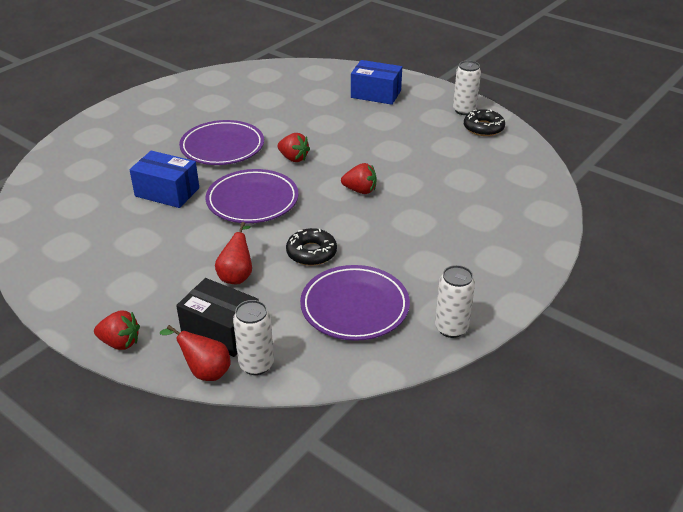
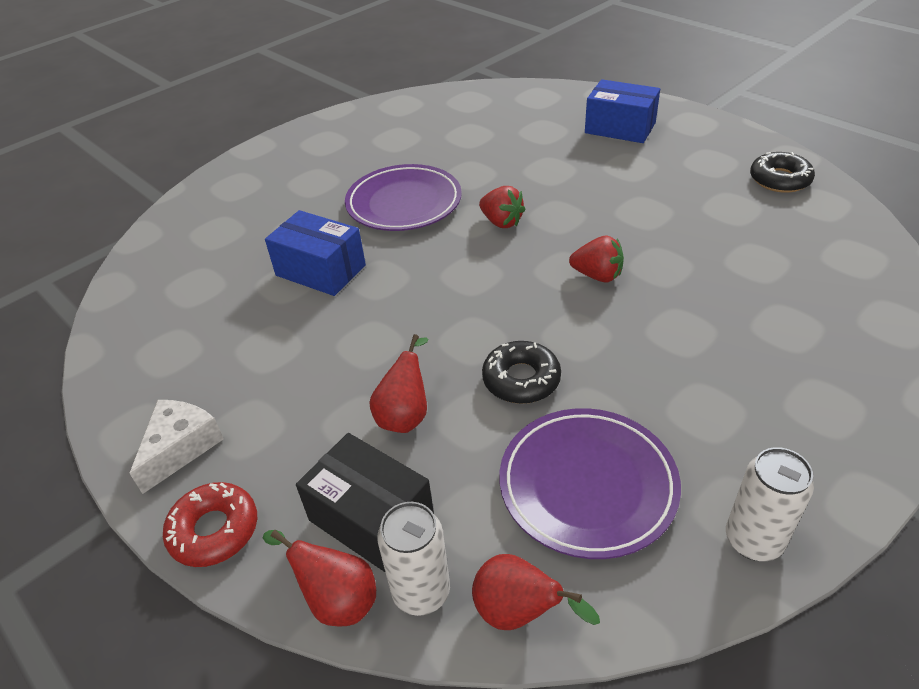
camera: 10 degrees right, 5 degrees up
red strawberry [94,311,140,350] -> red donut [163,482,257,567]
purple plate [206,169,299,223] -> none
white can [453,61,481,115] -> none
none -> white cheese [129,400,224,494]
none -> red pear [472,554,600,630]

